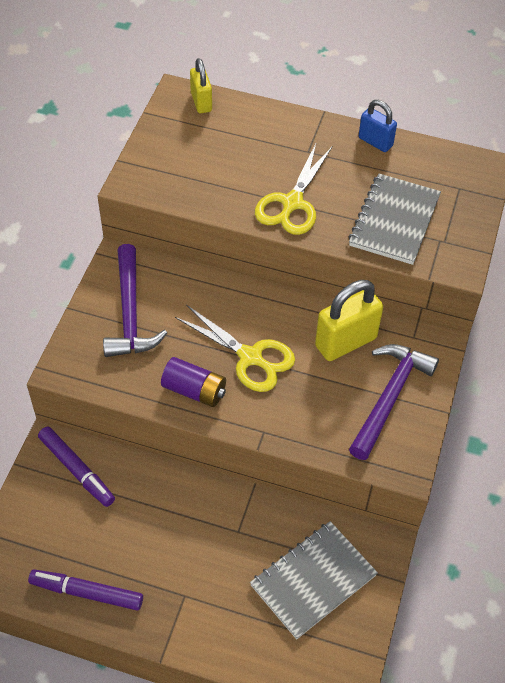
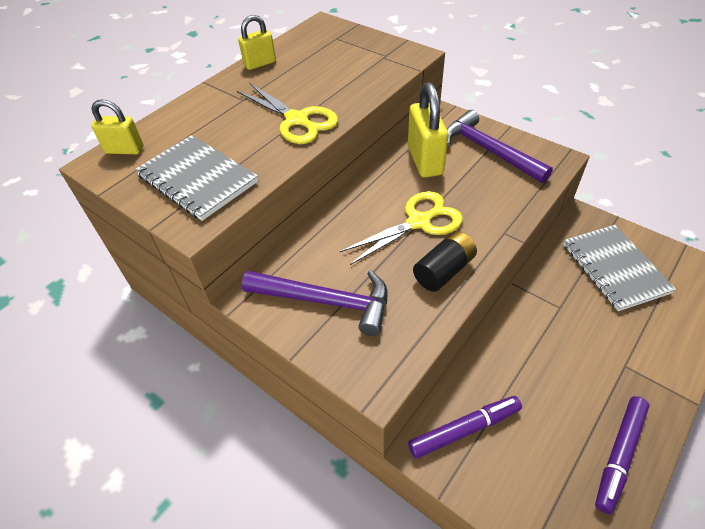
camera: 65 degrees left, 5 degrees down
purple battery [161,357,226,407] -> black battery [413,231,477,292]
grey notebook [348,173,441,265] -> grey notebook moved to [135,135,258,221]
blue padlock [359,100,397,152] -> yellow padlock [238,15,276,70]

